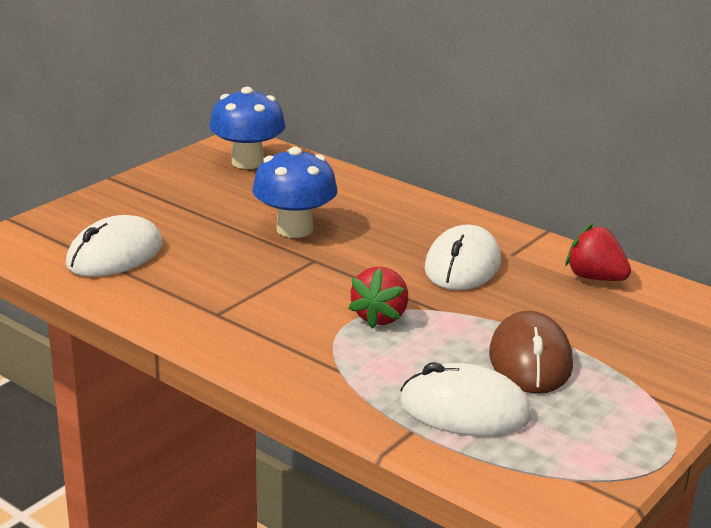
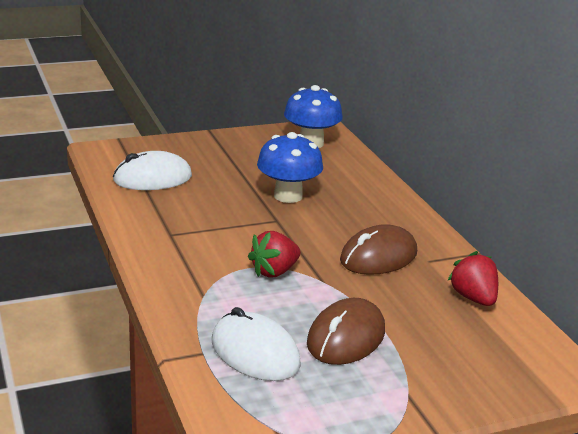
camera: 30 degrees right, 0 degrees up
white mouse [424,224,501,290] -> brown mouse [340,224,417,275]

